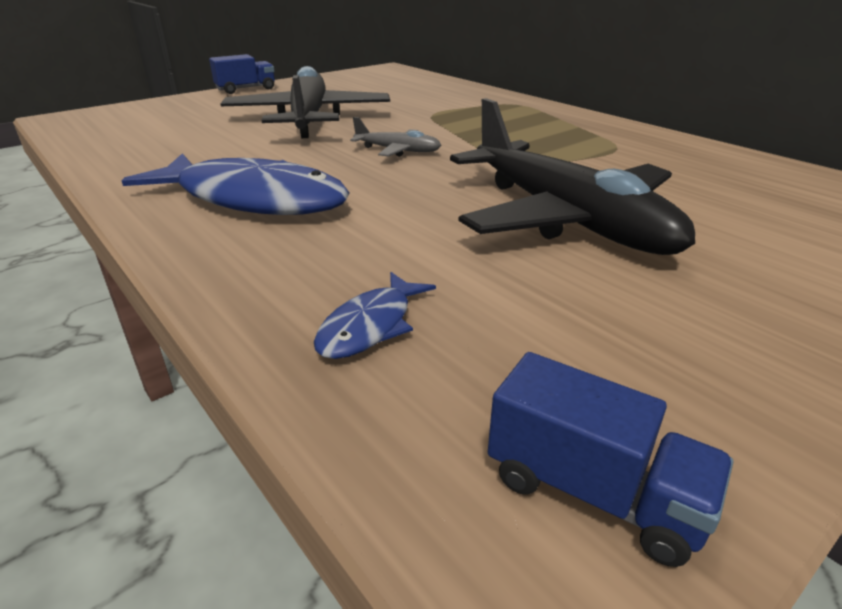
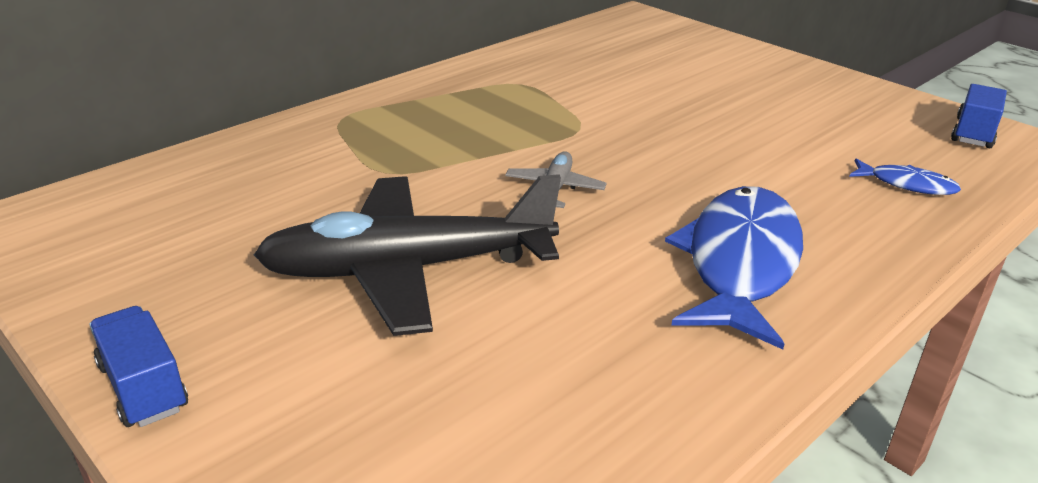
camera: 95 degrees left, 0 degrees up
black plane [450,98,695,255] -> none

